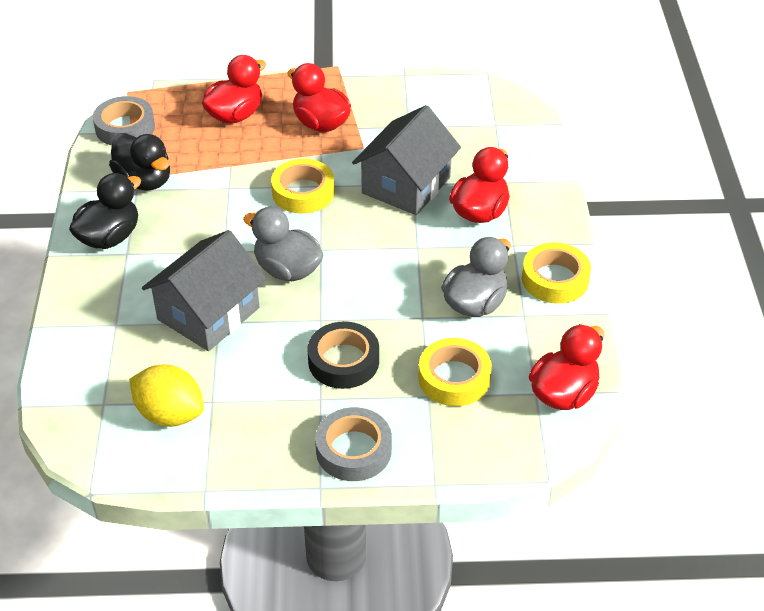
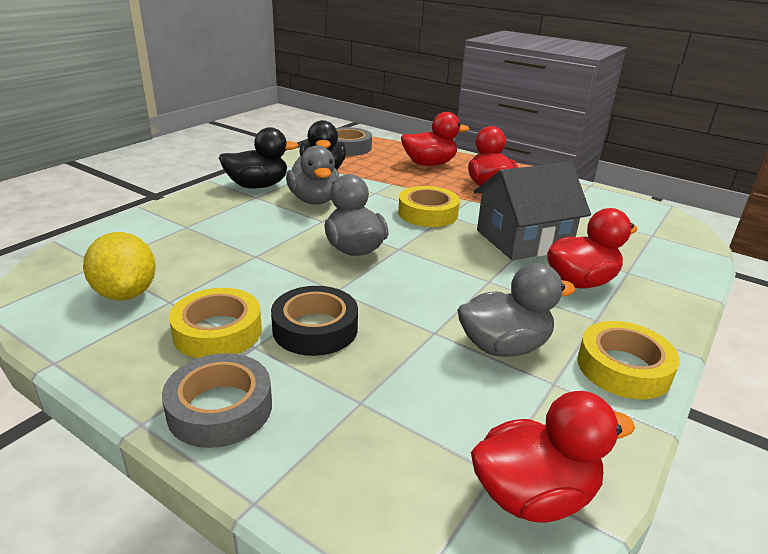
camera: 35 degrees right, 15 degrees down
grey house [142,230,266,351] -> none
yellow tape [418,338,492,406] -> yellow tape moved to [169,288,262,358]
none -> grey duck [286,145,339,205]

